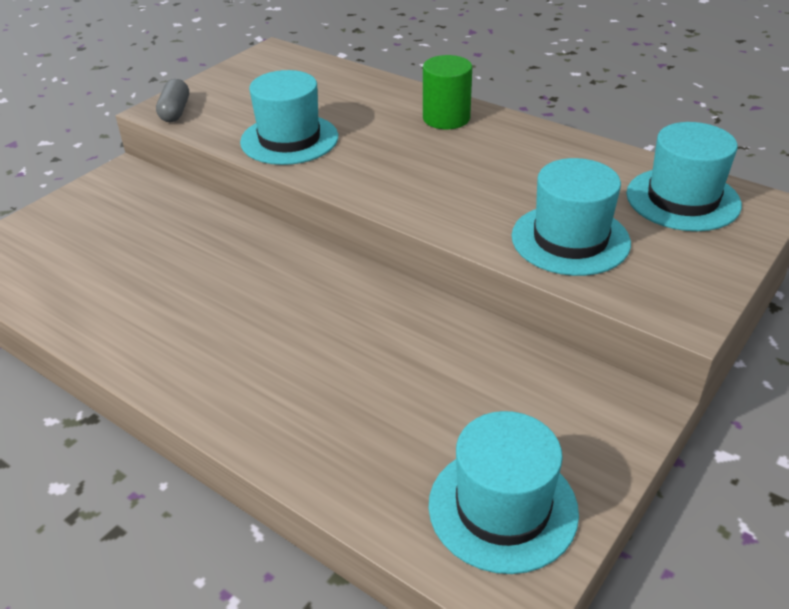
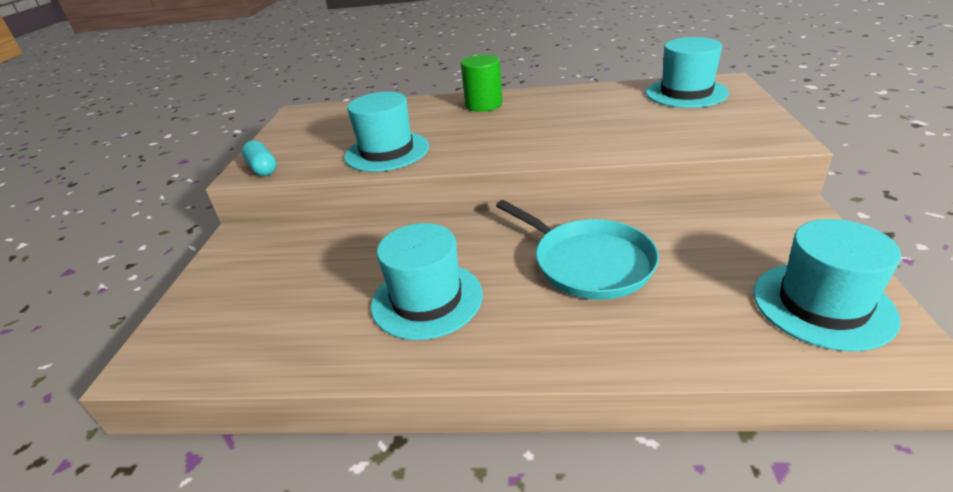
camera: 30 degrees left, 5 degrees down
grey capsule [156,79,189,122] -> turquoise capsule [242,140,277,176]
turquoise hat [511,158,631,276] -> turquoise hat moved to [371,223,483,340]
none -> turquoise pan [496,200,659,300]

